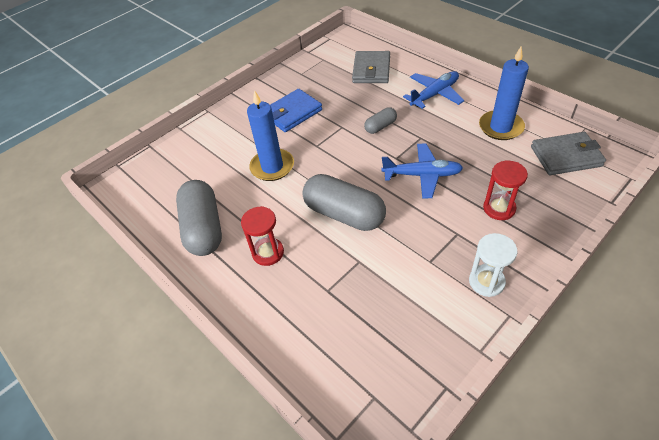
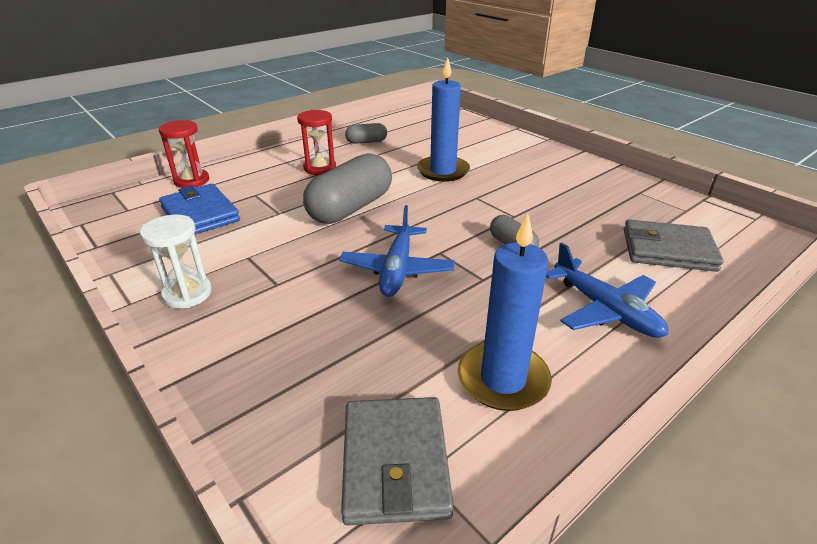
camera: 90 degrees right, 15 degrees down
grey capsule [176,180,222,256] -> grey capsule [345,123,387,144], size x0.50
blue wallet [270,89,322,132] -> blue wallet moved to [159,184,240,234]
red hourglass [483,161,528,220] -> red hourglass moved to [159,120,209,188]

